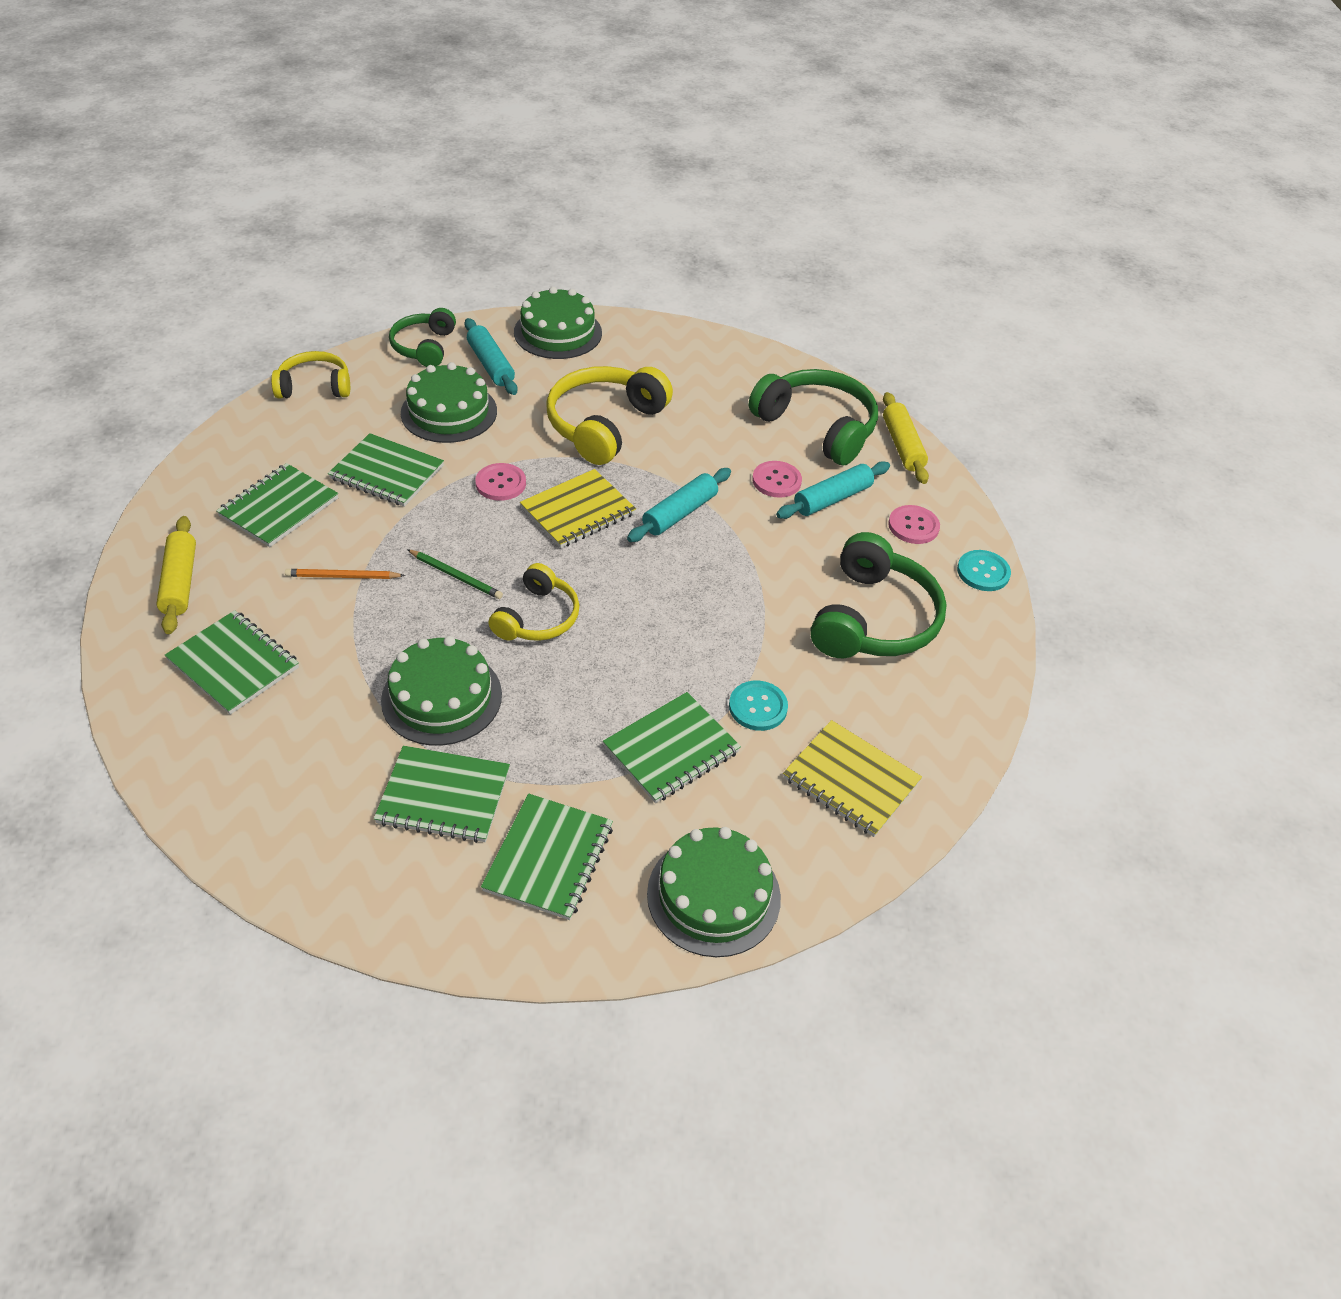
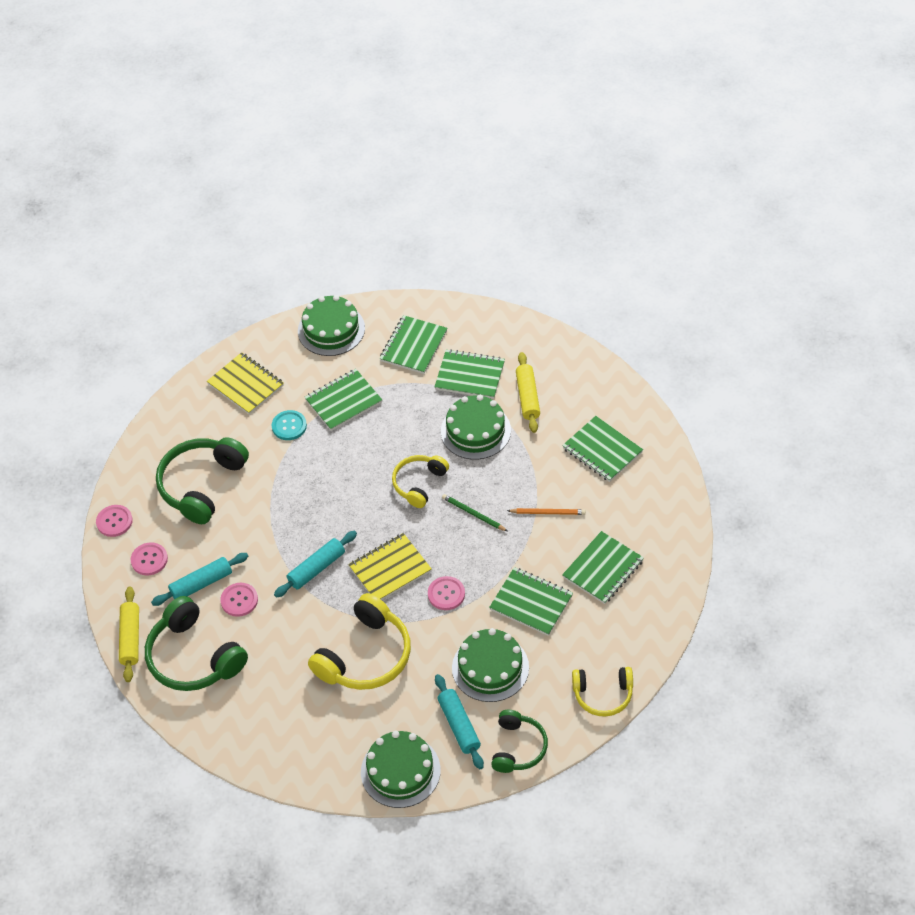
camera: 170 degrees left, 5 degrees up
yellow rolling pin [156,516,196,634] -> yellow rolling pin moved to [516,352,540,433]
turquoise button [957,550,1011,591] -> pink button [96,505,133,537]

